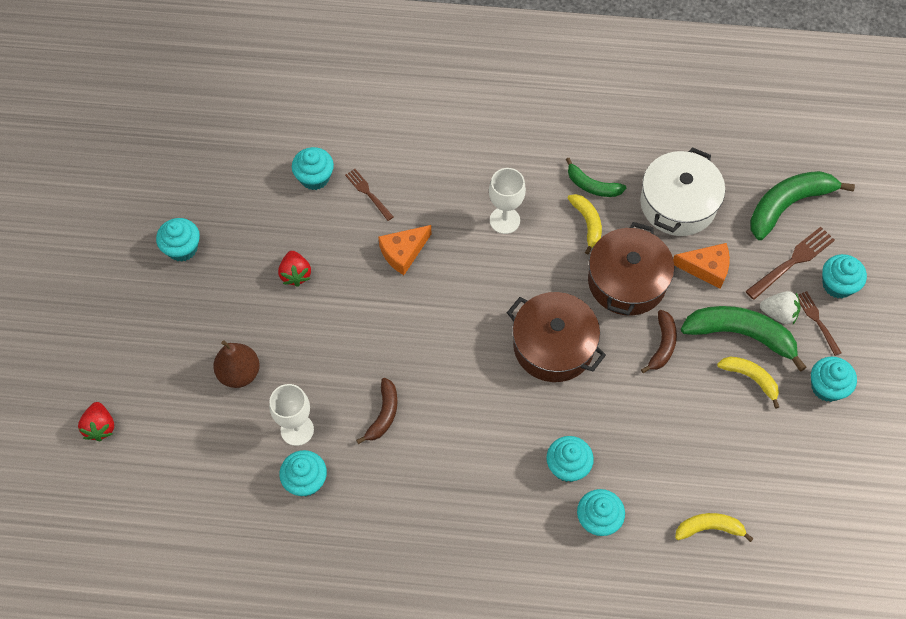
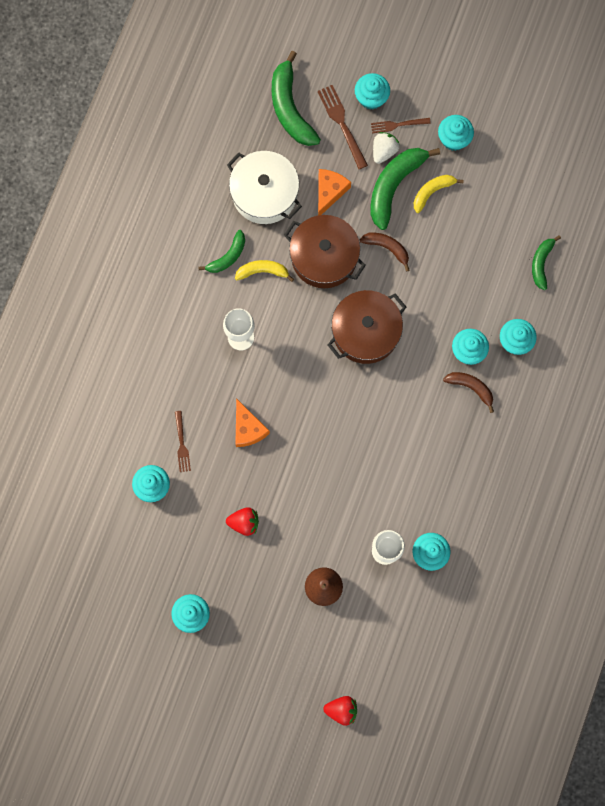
camera: 75 degrees left, 15 degrees up
brown fork [345,169,394,221] -> brown fork turned 75 degrees counterclockwise [175,411,191,472]
brown banana [356,378,398,444] -> brown banana moved to [443,372,494,413]
yellow banana [675,513,754,542] -> green banana [532,235,561,290]

